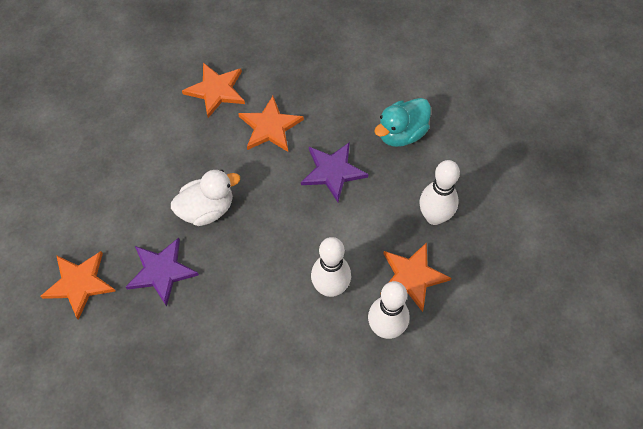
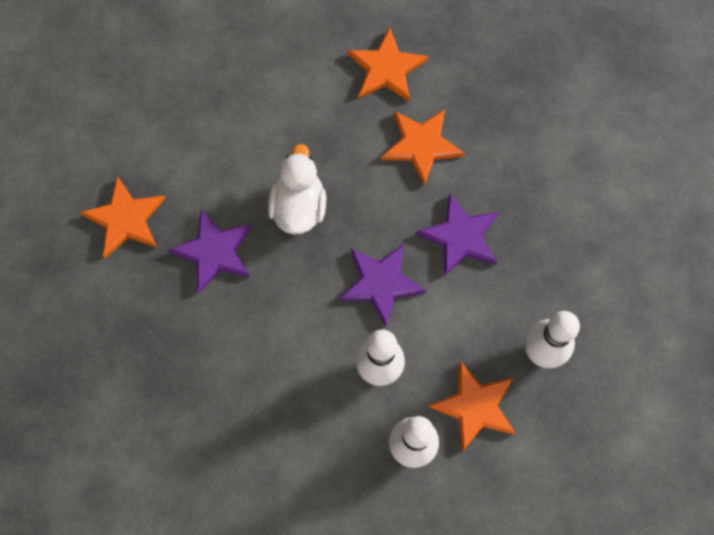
camera: 30 degrees right, 10 degrees up
white duck [171,169,240,226] -> white duck turned 90 degrees counterclockwise [268,144,326,235]
turquoise duck [374,98,431,147] -> none
none -> purple star [339,244,426,327]

